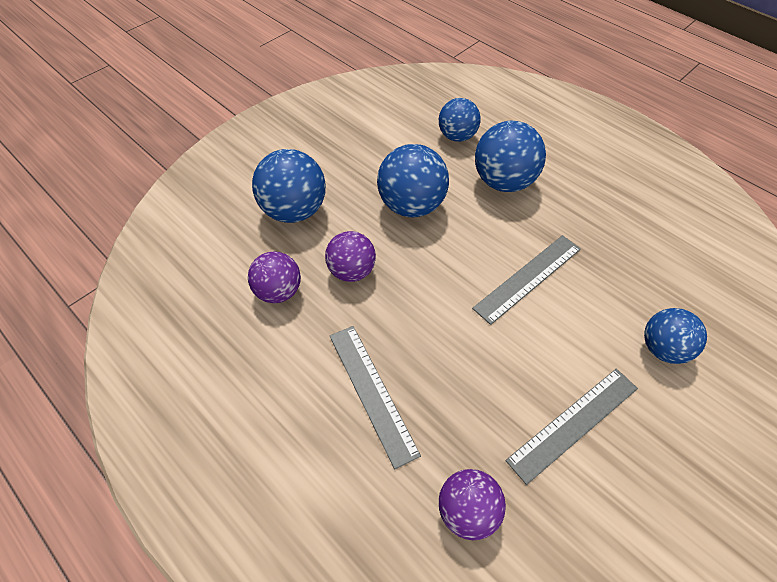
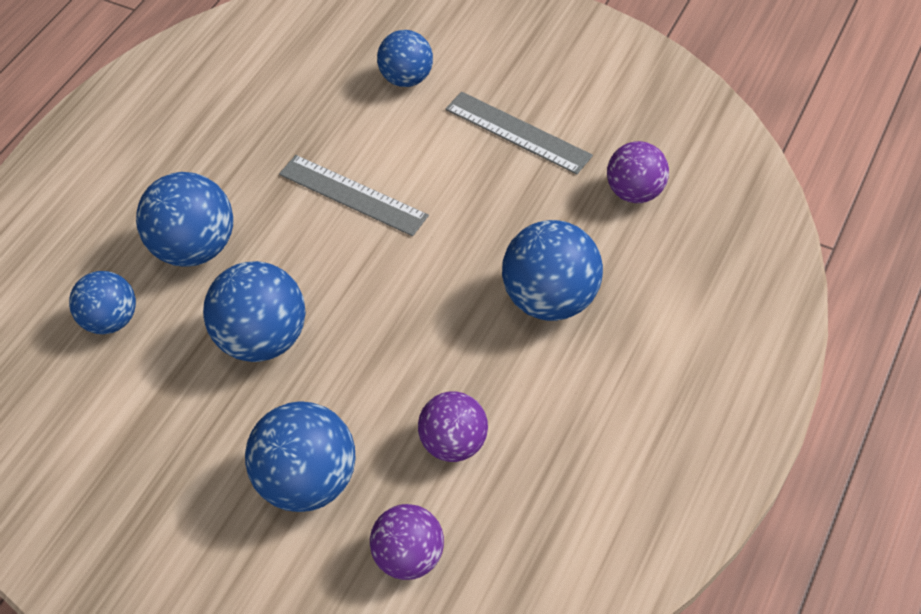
camera: 100 degrees left, 0 degrees up
purple ball [325,231,376,282] -> purple ball moved to [370,504,444,580]
grey ruler [330,326,421,469] -> blue ball [502,220,603,321]

